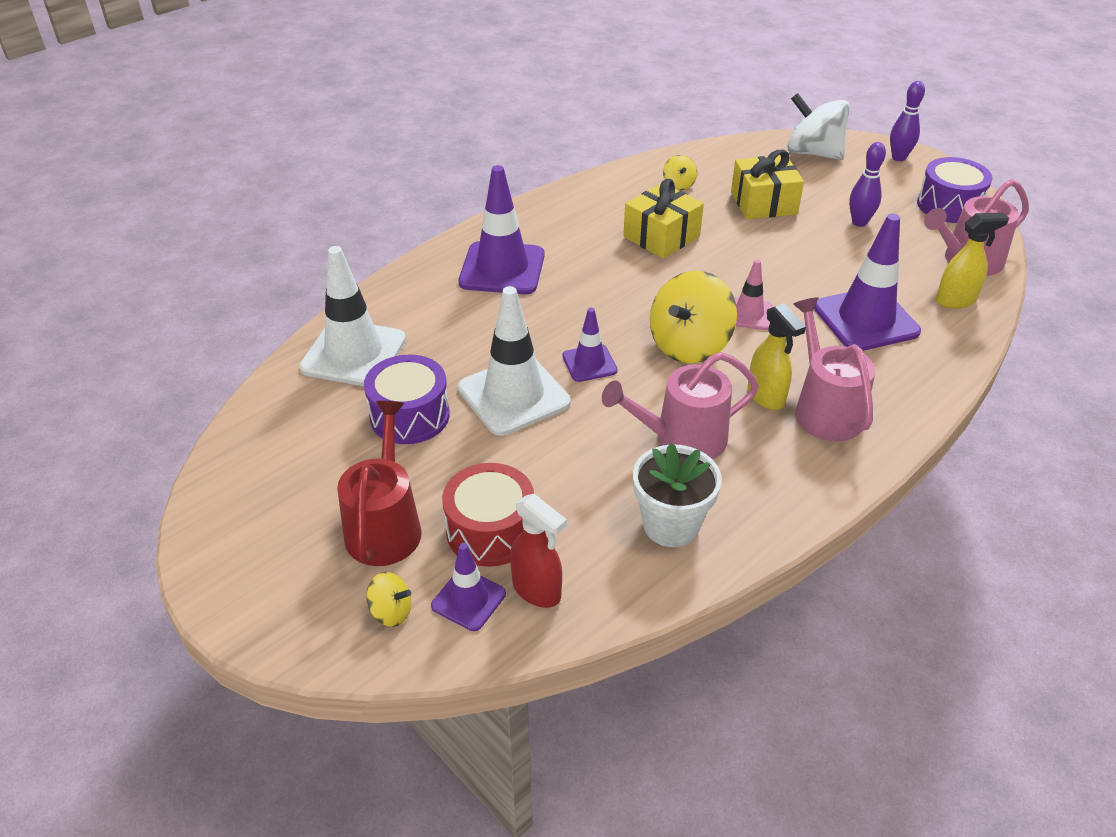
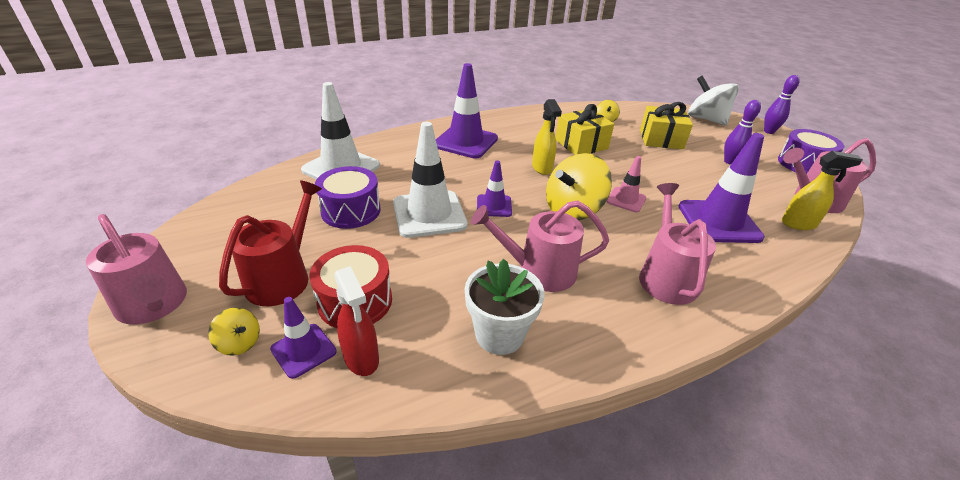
camera: 15 degrees right, 5 degrees down
yellow spray bottle [748,304,806,410] -> yellow spray bottle moved to [532,99,562,175]
none -> pink watering can [86,214,187,325]

